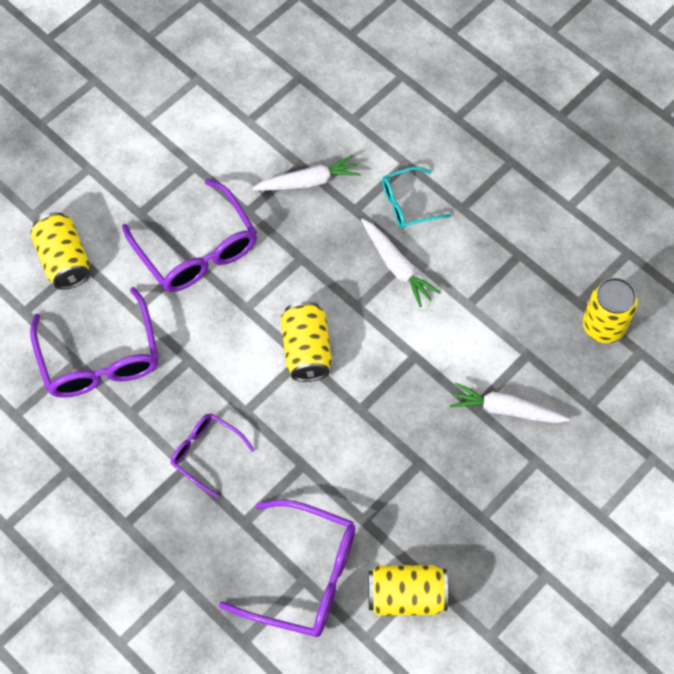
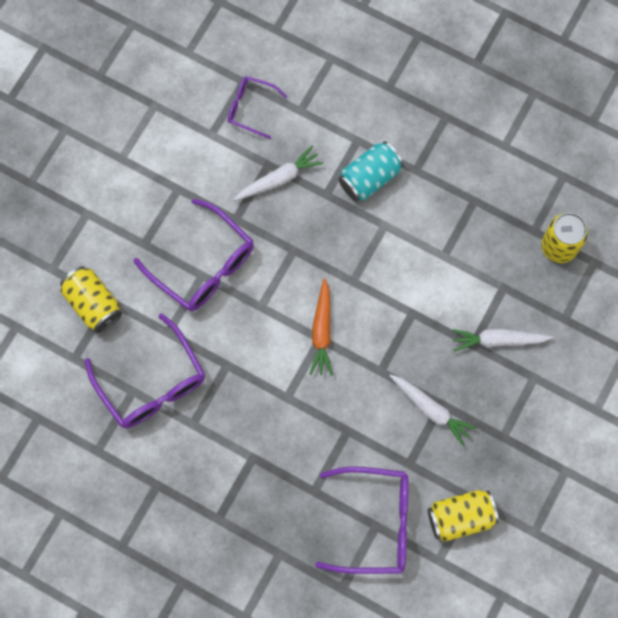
camera: 15 degrees left, 10 degrees up
purple glasses [170,413,255,498] -> purple glasses moved to [227,76,288,139]
yellow can [281,301,332,382] -> orange carrot [310,278,333,376]
white carrot [361,219,441,307] -> white carrot moved to [390,374,477,446]
turquoise glasses [382,167,451,229] -> turquoise can [338,141,404,201]

